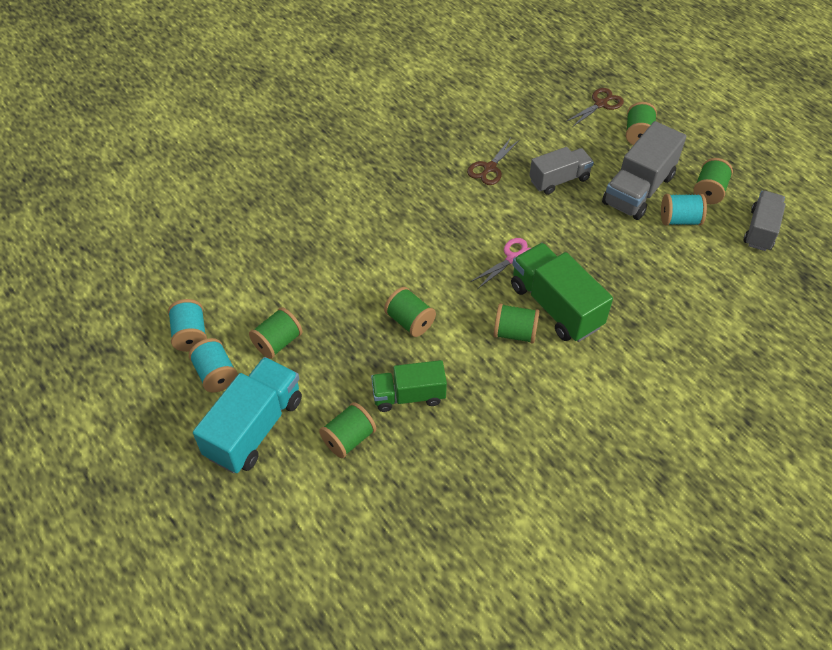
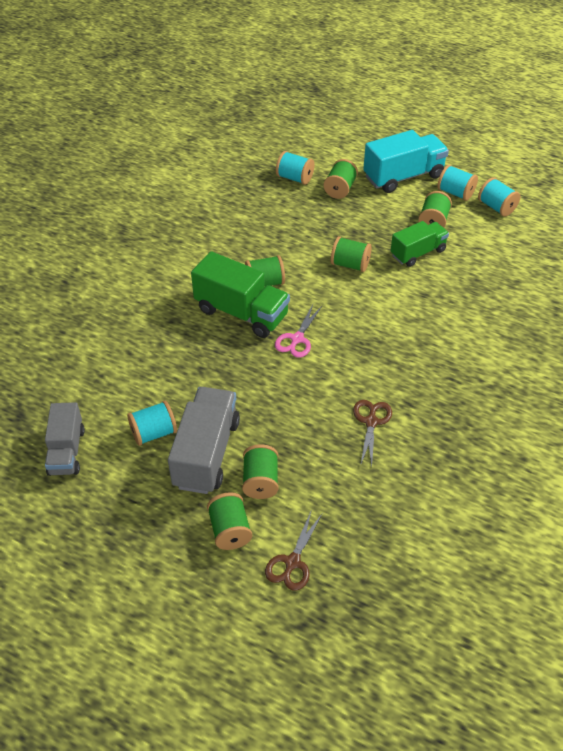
camera: 155 degrees right, 5 degrees down
turquoise truck [193,357,302,473] -> turquoise truck turned 120 degrees counterclockwise [363,130,449,193]
green truck [371,360,447,412] -> green truck moved to [391,221,449,267]
grey truck [529,147,594,195] -> none
green spool [693,158,733,204] -> green spool moved to [242,444,278,499]
none -> turquoise spool [276,151,314,185]

